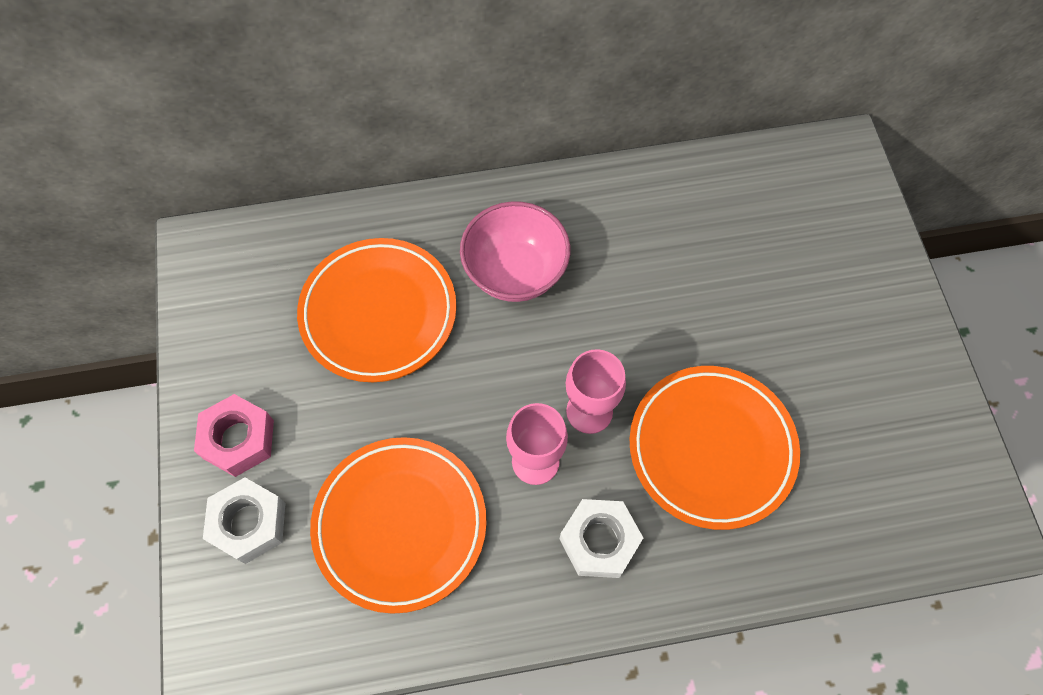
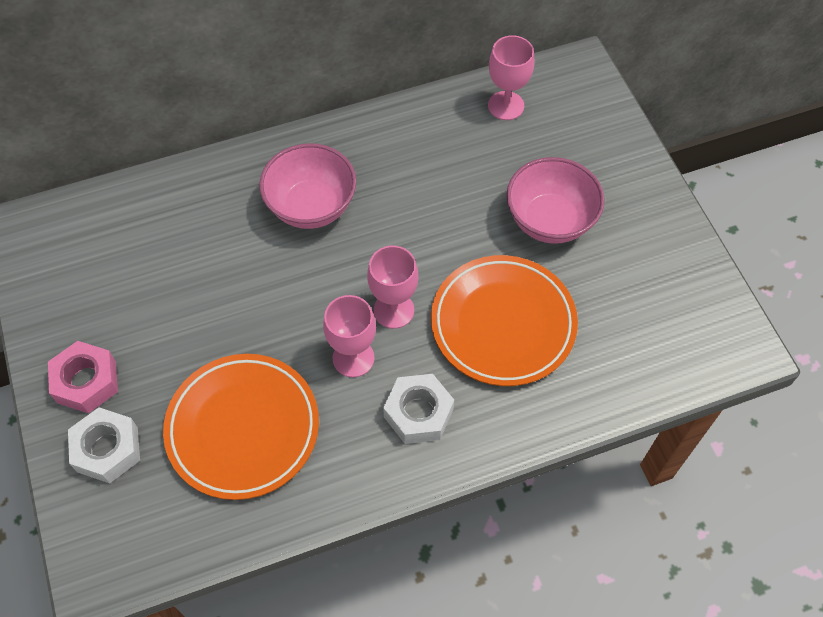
camera: 10 degrees left, 5 degrees down
orange plate [297,238,457,382] -> none
none -> pink goblet [488,35,535,120]
none -> pink bowl [506,157,605,244]

